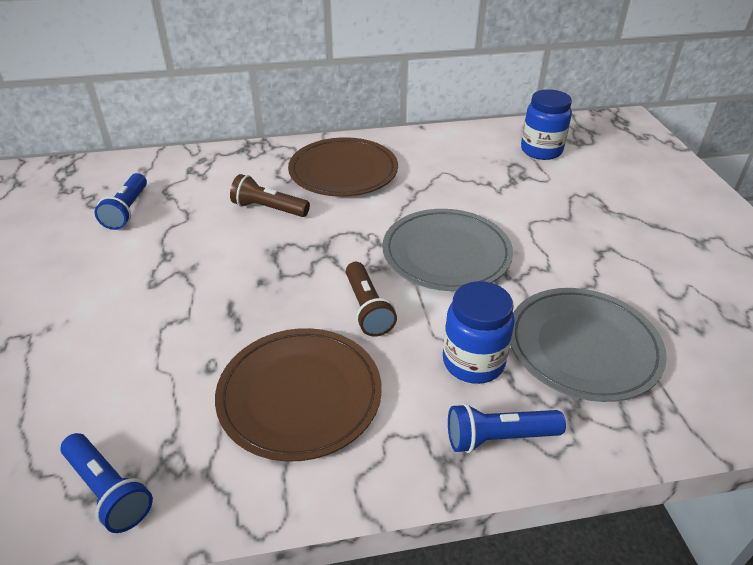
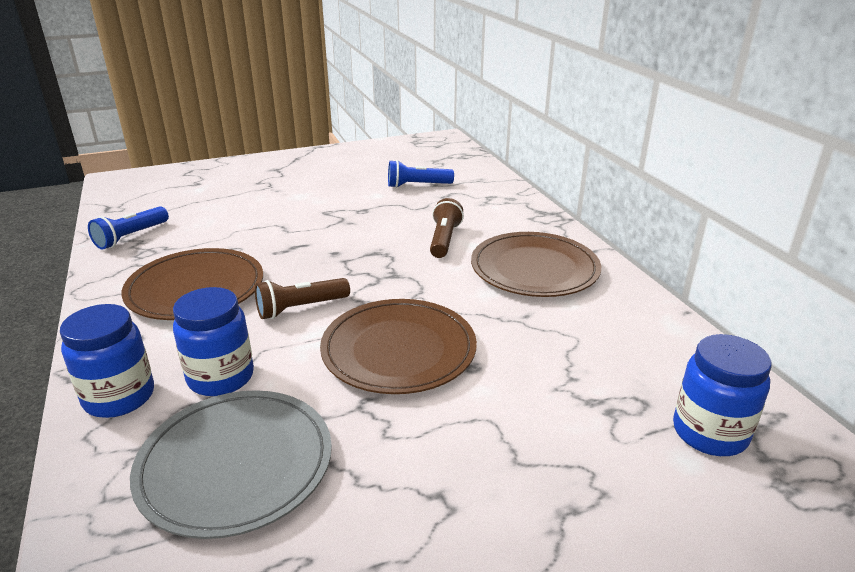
camera: 80 degrees right, 10 degrees down
grey plate [382,209,513,291] -> brown plate [320,299,477,394]
blue flashlight [448,403,566,453] -> blue jar [60,304,154,418]

